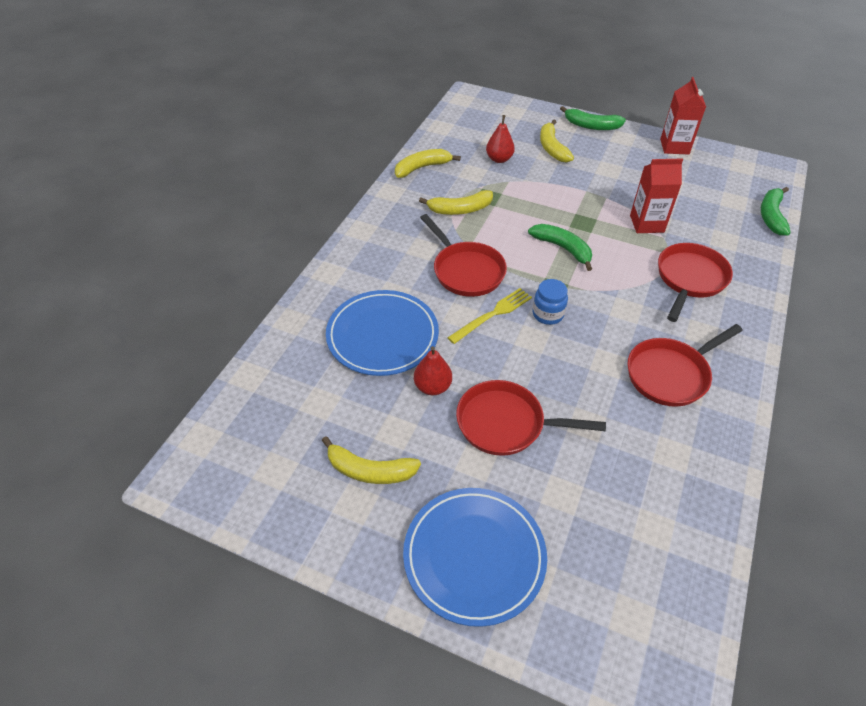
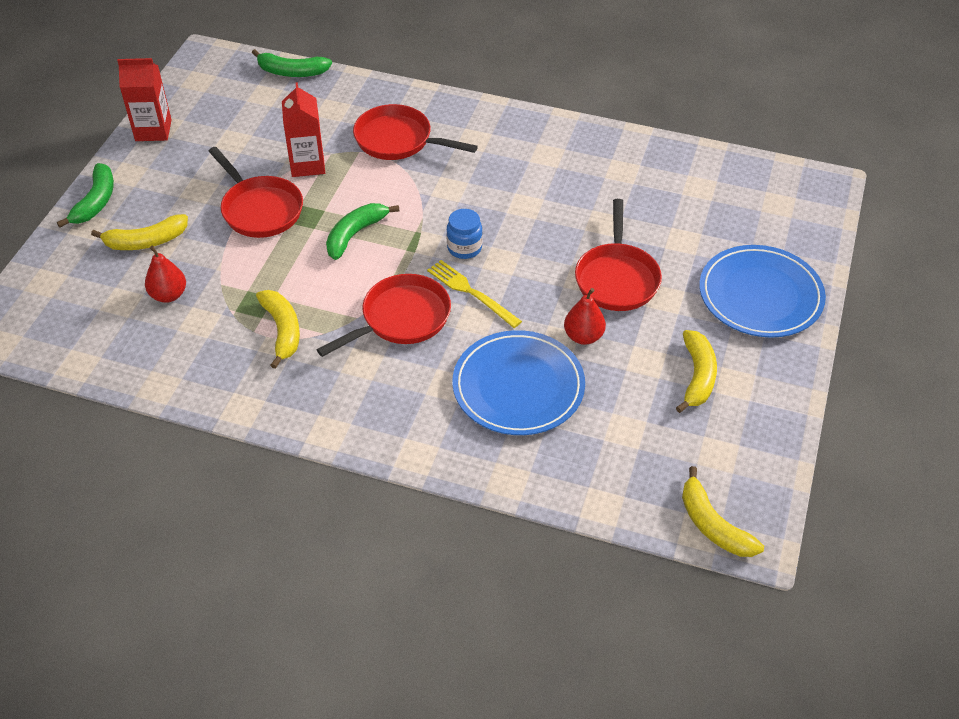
camera: 95 degrees left, 0 degrees up
yellow banana [395,149,461,178] -> yellow banana moved to [682,466,764,557]
red pan [628,324,743,407] -> red pan moved to [208,147,303,238]

